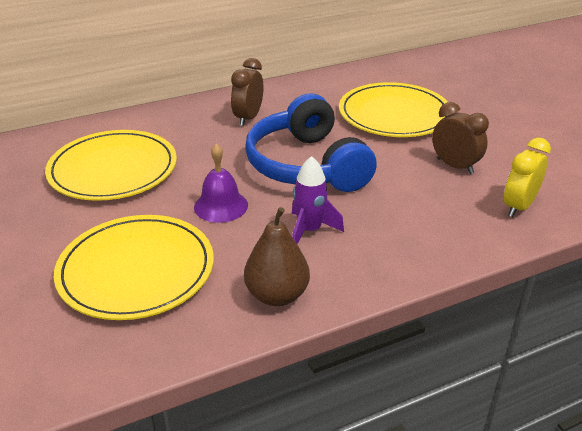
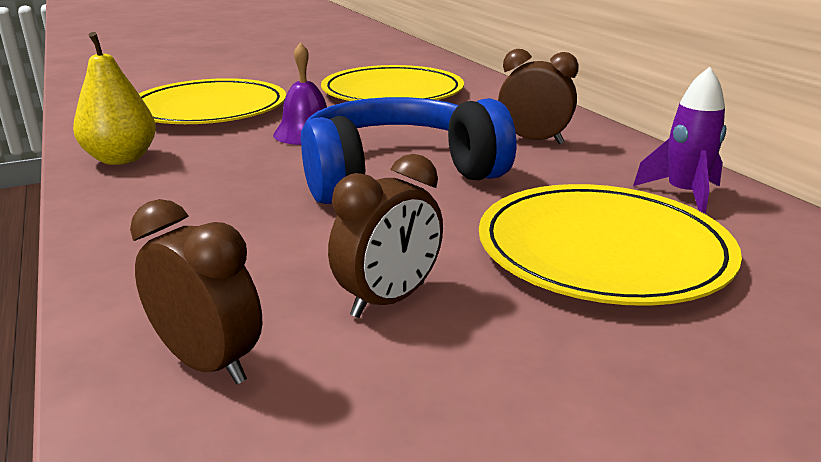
camera: 90 degrees right, 10 degrees down
brown pear [244,207,310,306] -> yellow pear [73,32,156,165]
purple rocket [292,156,344,244] -> purple rocket moved to [633,67,726,214]
yellow clock [504,138,551,217] -> brown clock [130,199,262,384]

